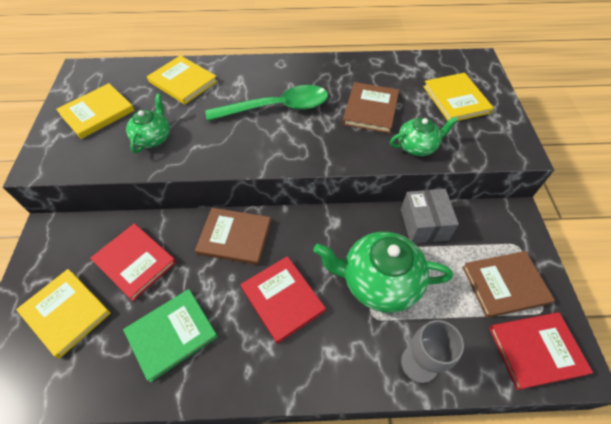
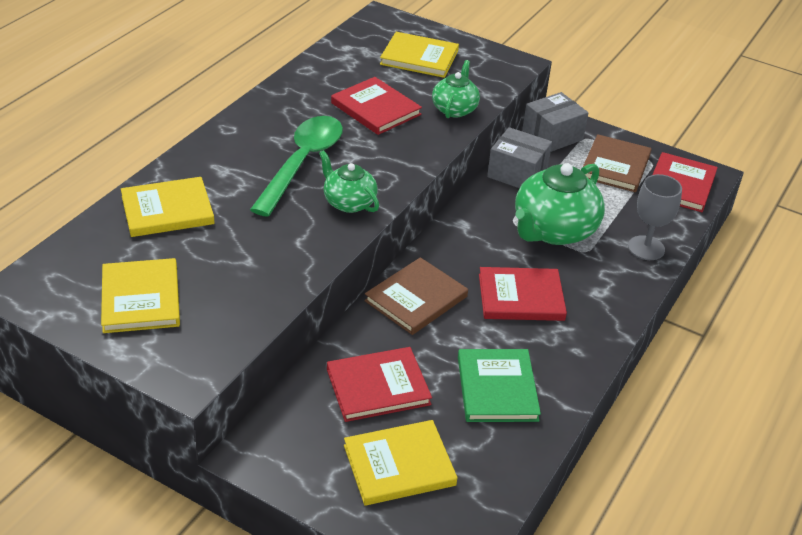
camera: 60 degrees left, 15 degrees down
green teapot [126,93,170,153] -> green teapot moved to [319,150,379,213]
brown book [342,82,399,133] -> red book [331,77,422,135]
none -> grey box [522,92,589,152]

